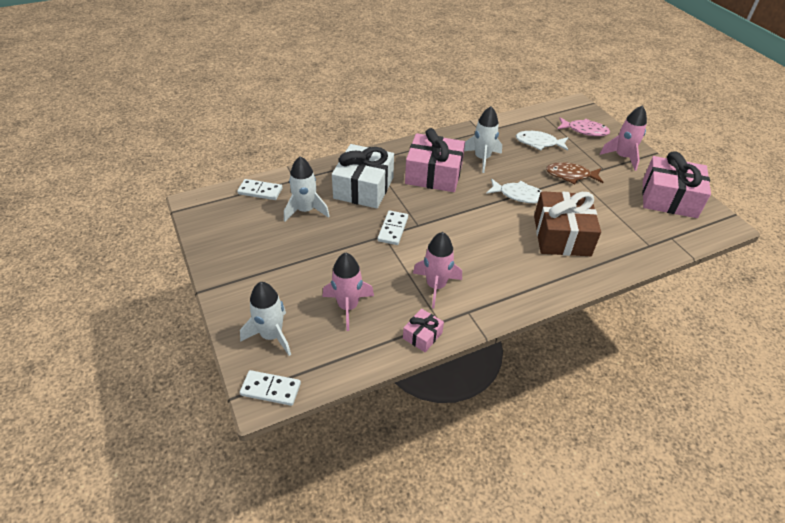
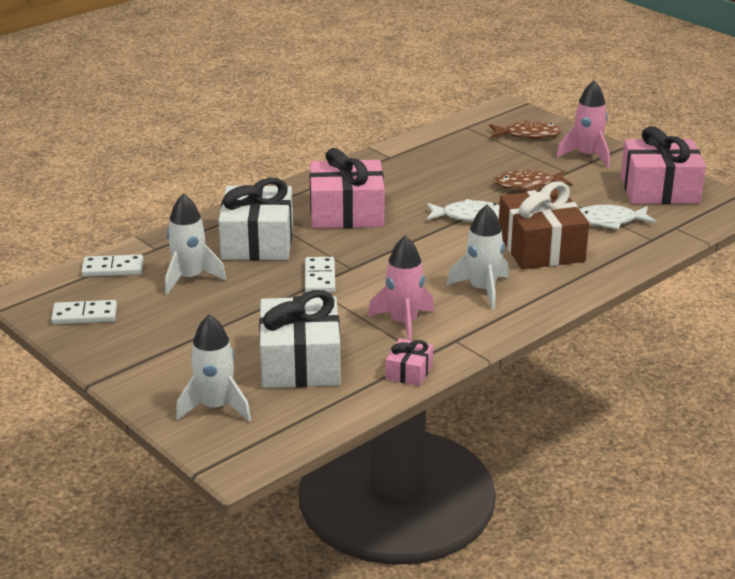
camera: 15 degrees left, 15 degrees down
white domino [240,370,301,406] -> white domino moved to [51,300,117,325]
pink rocket [322,252,374,331] -> white gift [259,290,341,388]
white rocket [464,106,502,173] -> white rocket moved to [447,205,509,310]
white fish [516,131,568,151] -> white fish moved to [579,205,656,230]
pink fish [557,117,610,136] -> brown fish [489,120,562,139]

